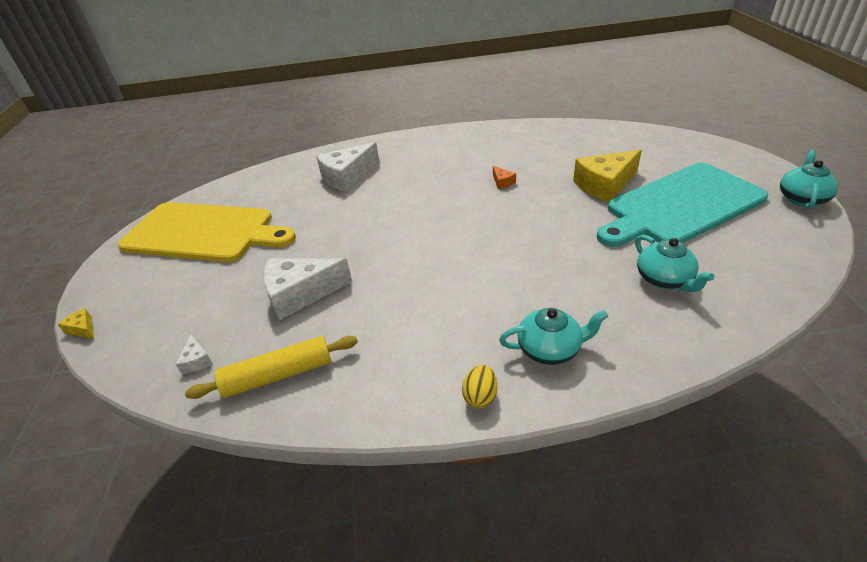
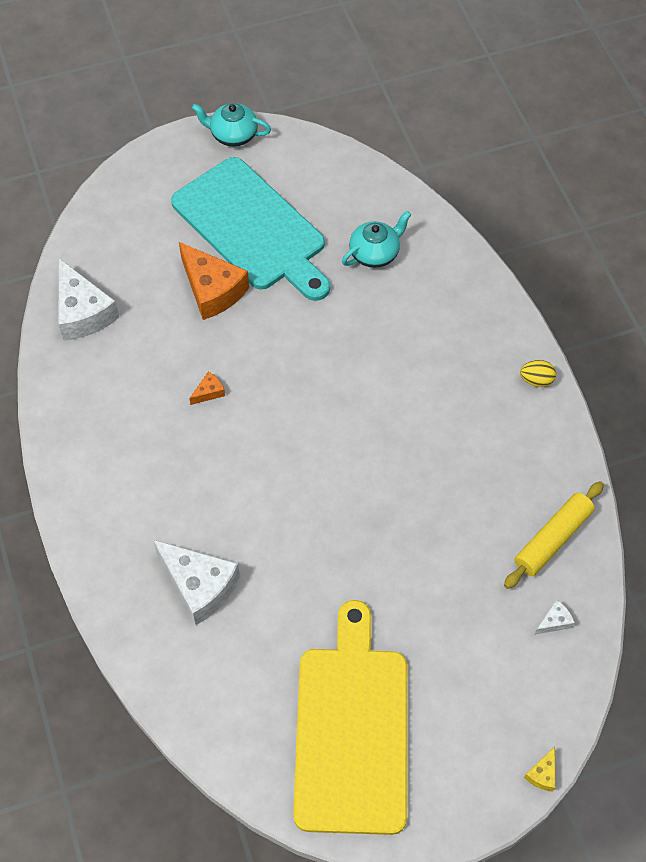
camera: 105 degrees left, 20 degrees up
yellow rolling pin [185,336,358,399] -> yellow rolling pin turned 75 degrees clockwise [504,481,604,589]
white cheese [263,258,352,320] -> white cheese moved to [58,259,119,340]
turquoise teapot [499,308,608,365] -> none
yellow cheese [573,150,642,202] -> orange cheese [179,242,249,320]

